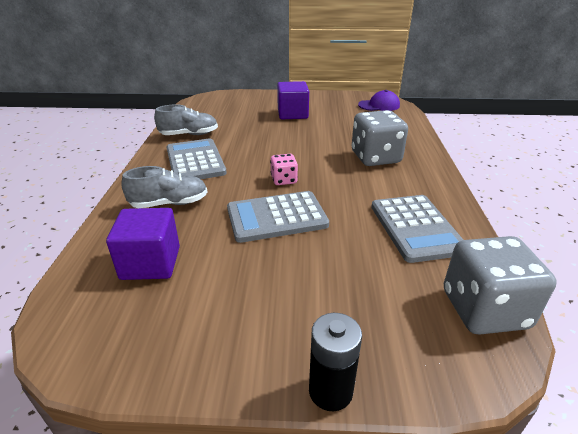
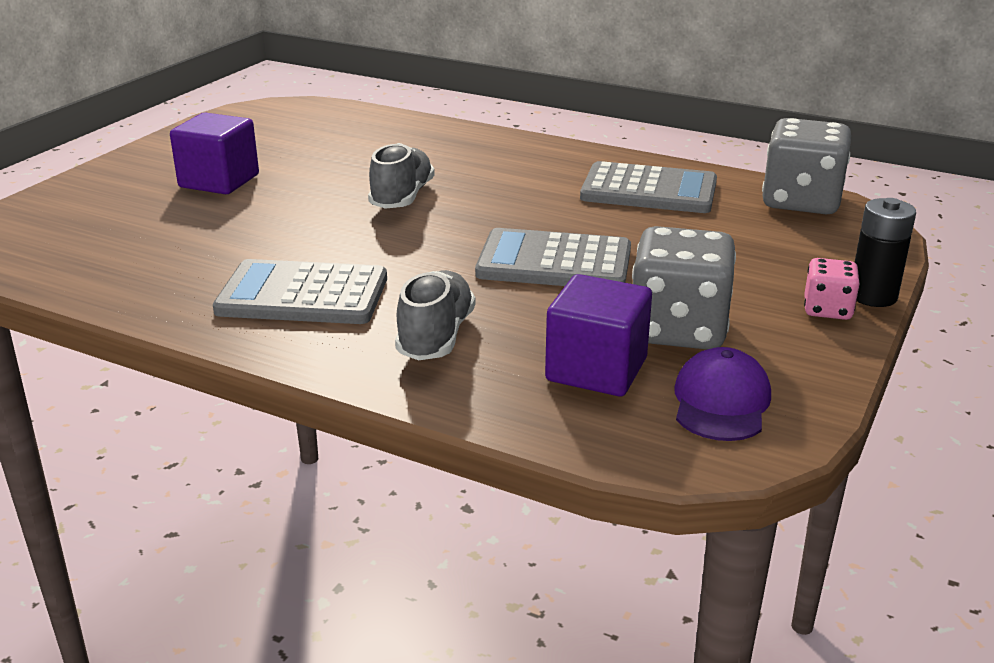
camera: 65 degrees left, 5 degrees down
grey shoe [154,104,218,135] -> grey shoe moved to [368,143,435,209]
grey calculator [227,191,329,243] -> grey calculator turned 90 degrees clockwise [475,228,631,286]
pink dice [270,154,298,185] -> pink dice moved to [804,258,860,320]
grey dice [351,110,408,166] -> grey dice moved to [632,226,736,350]
purple cap [358,90,400,111] -> purple cap moved to [674,347,771,441]

